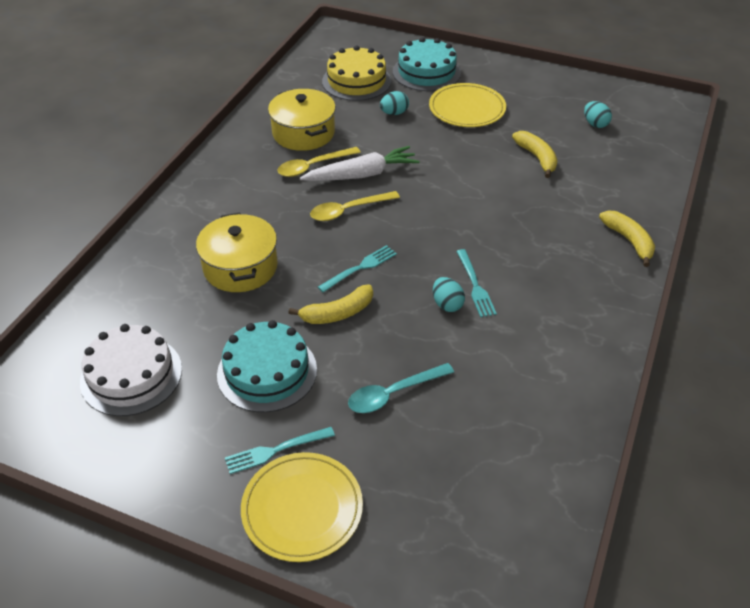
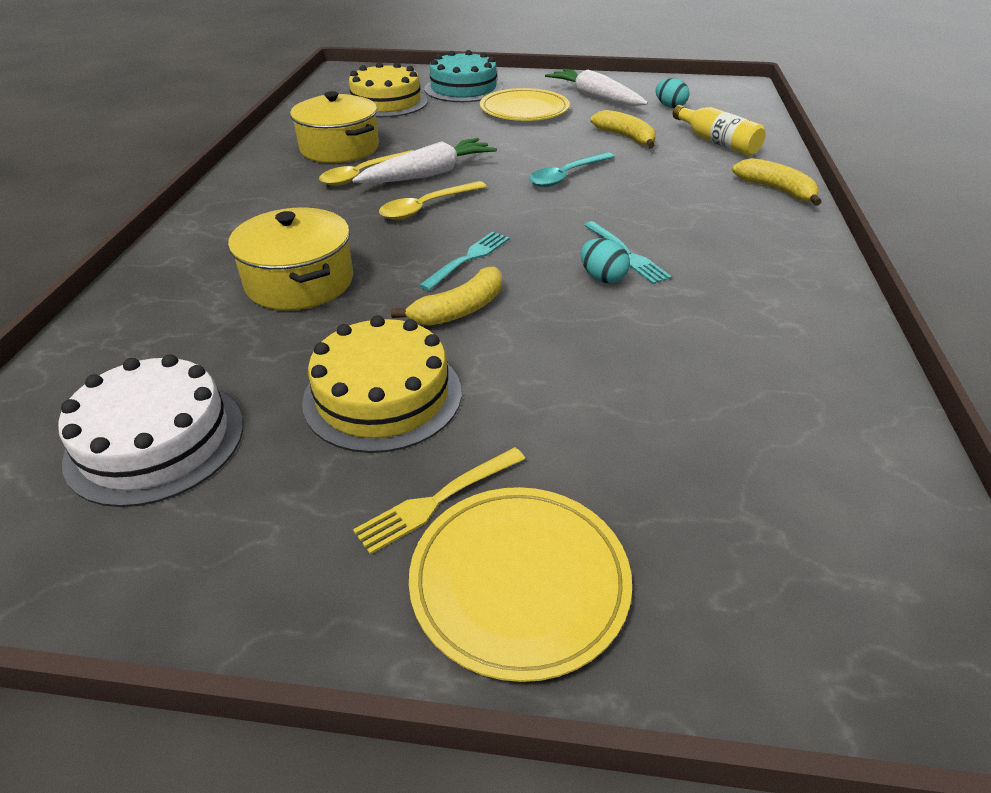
camera: 15 degrees left, 5 degrees down
turquoise cake [217,320,317,412] -> yellow cake [302,315,462,453]
turquoise fork [225,427,335,474] -> yellow fork [353,447,525,555]
turquoise spoon [348,363,454,413] -> turquoise spoon moved to [528,152,615,187]
turquoise egg [380,91,409,115] -> none
none -> white carrot [545,69,648,106]
none -> yellow bottle [673,105,766,156]

